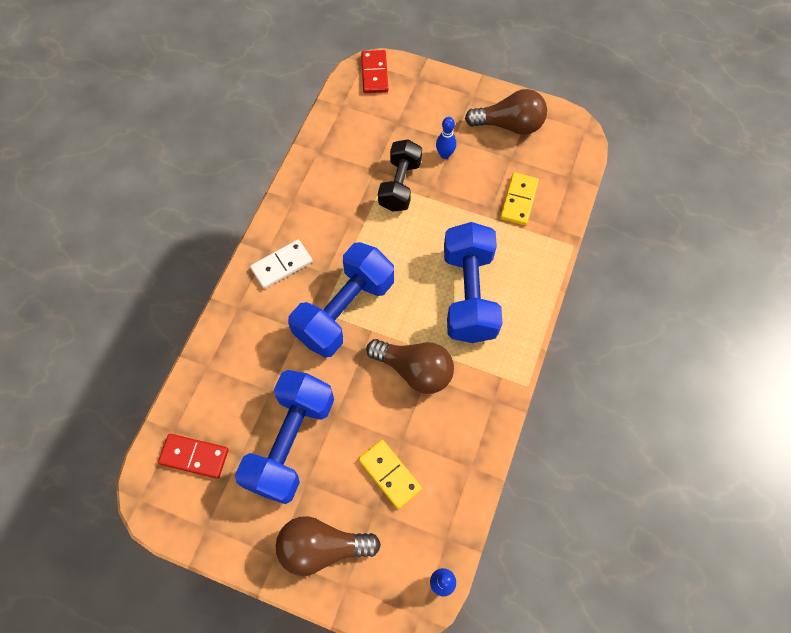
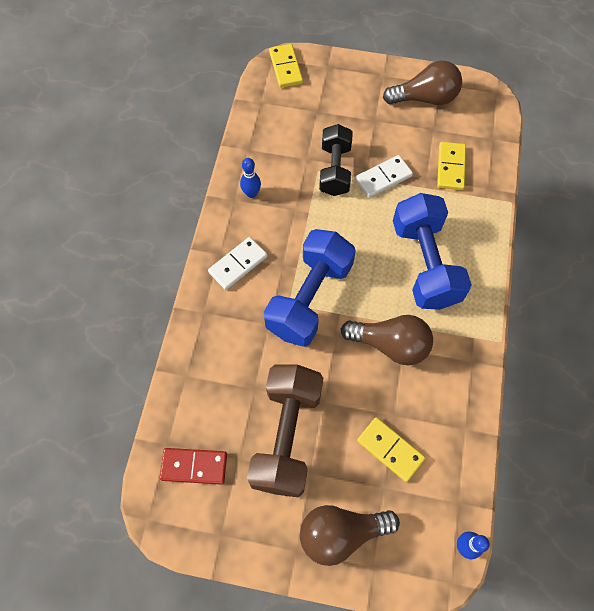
camera: 10 degrees left, 0 degrees up
blue dumbbell [235,370,334,504] -> brown dumbbell [247,365,323,498]
red domino [361,50,388,93] -> yellow domino [269,44,303,88]
blue bowling pin [436,117,456,159] -> blue bowling pin moved to [240,158,261,198]
none -> white domino [355,155,413,198]

